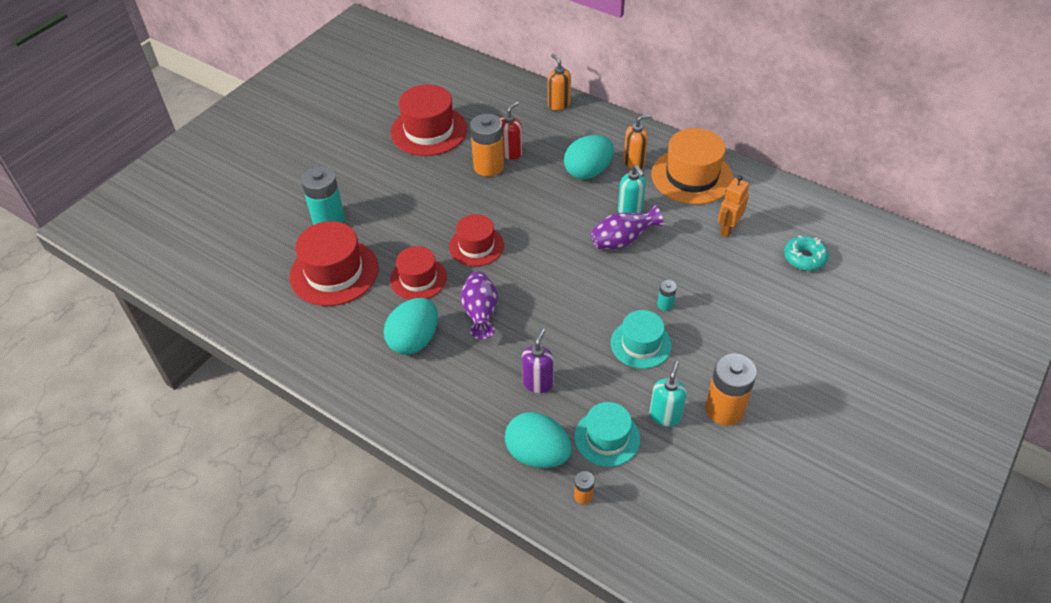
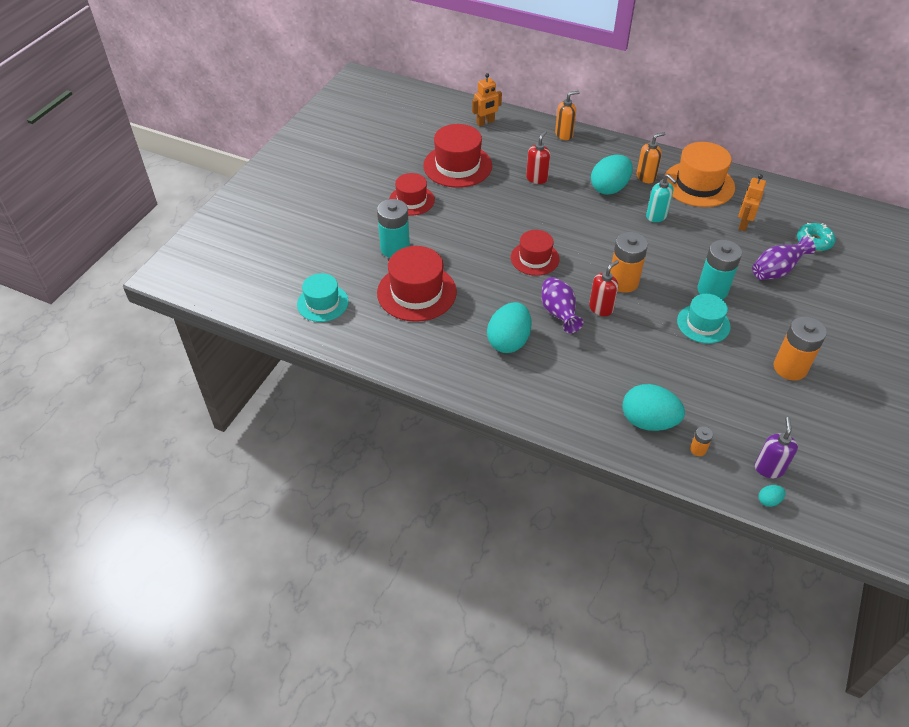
camera: 10 degrees left, 0 degrees up
red hat [390,246,447,300] -> red hat moved to [389,173,435,216]
orange battery [470,114,504,177] -> orange battery moved to [610,232,648,293]
purple soap dispenser [522,328,554,393] -> purple soap dispenser moved to [755,417,798,478]
orange soap dispenser [548,54,571,111] -> orange soap dispenser turned 105 degrees clockwise [555,91,580,140]
turquoise hat [574,402,640,467] -> turquoise hat moved to [297,273,349,322]
purple vase [590,205,663,249] -> purple vase moved to [752,236,816,280]
turquoise soap dispenser [649,361,687,427] -> none
turquoise battery [657,280,677,311] -> turquoise battery [697,240,742,299], size x2.19
none -> orange robot [472,73,502,126]
none -> red soap dispenser [589,260,619,316]
none -> turquoise egg [758,485,786,507]

